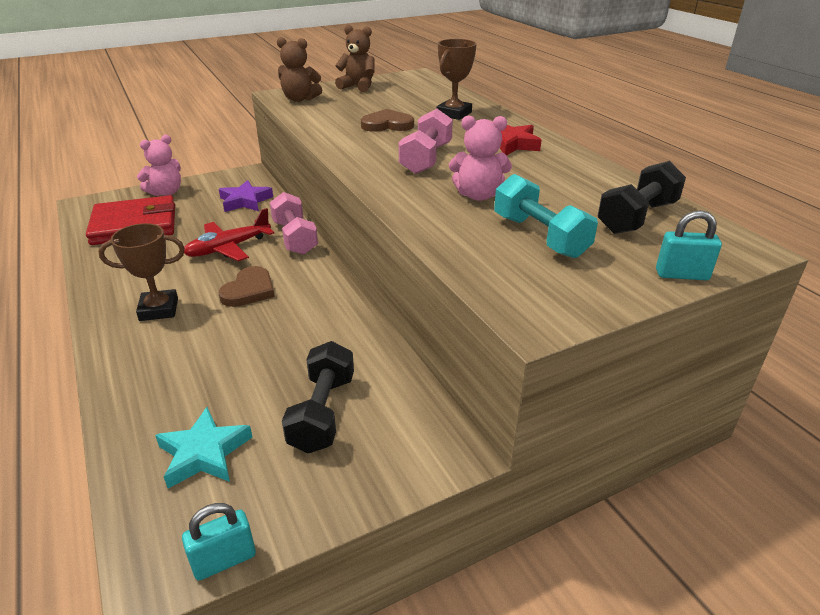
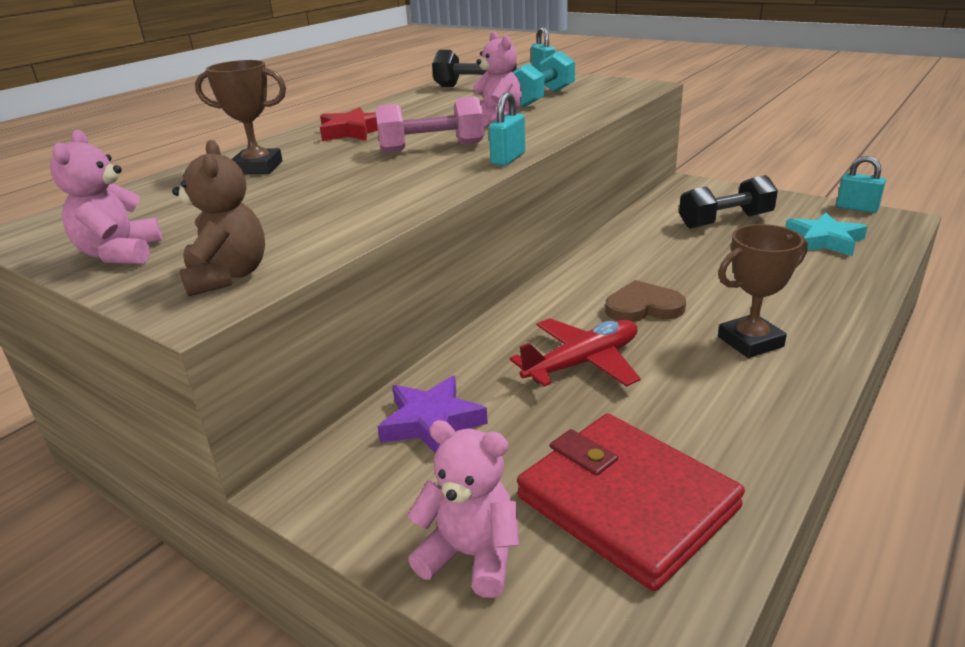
camera: 115 degrees left, 5 degrees down
brown trophy [98,223,185,321] -> brown trophy turned 75 degrees counterclockwise [718,224,808,358]
red plane [184,208,274,261] -> red plane turned 60 degrees counterclockwise [510,318,641,387]
pink dumbbell [270,192,318,255] -> none
brown teddy bear [335,25,375,92] -> pink teddy bear [50,130,162,264]
brown heart [361,109,414,132] -> none
none -> turquoise padlock [489,92,525,166]

